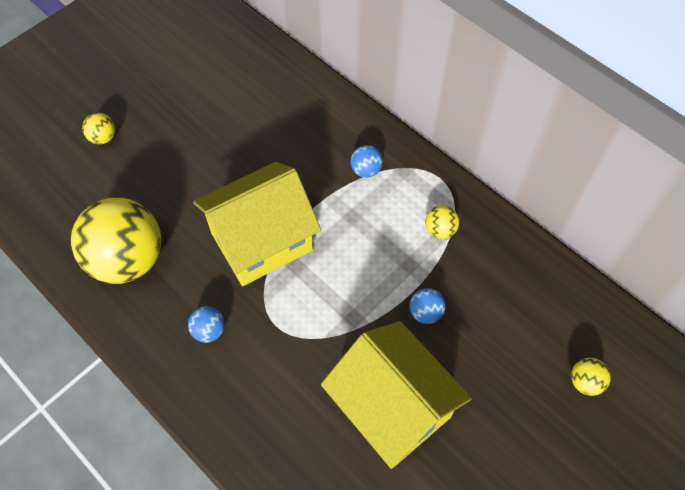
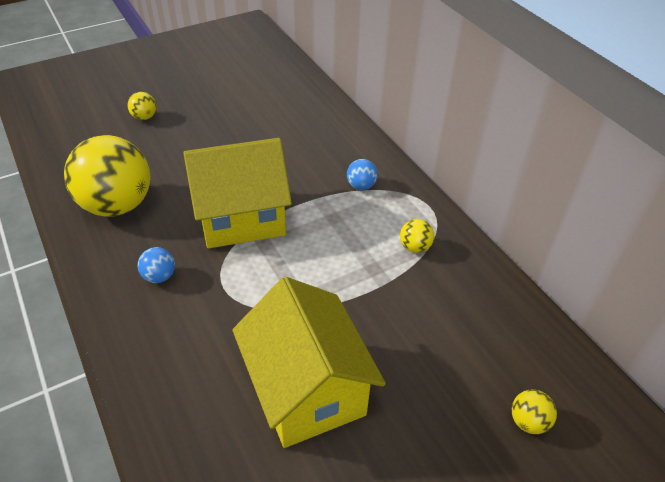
camera: 15 degrees right, 15 degrees down
blue ball [410,288,446,324] -> none

